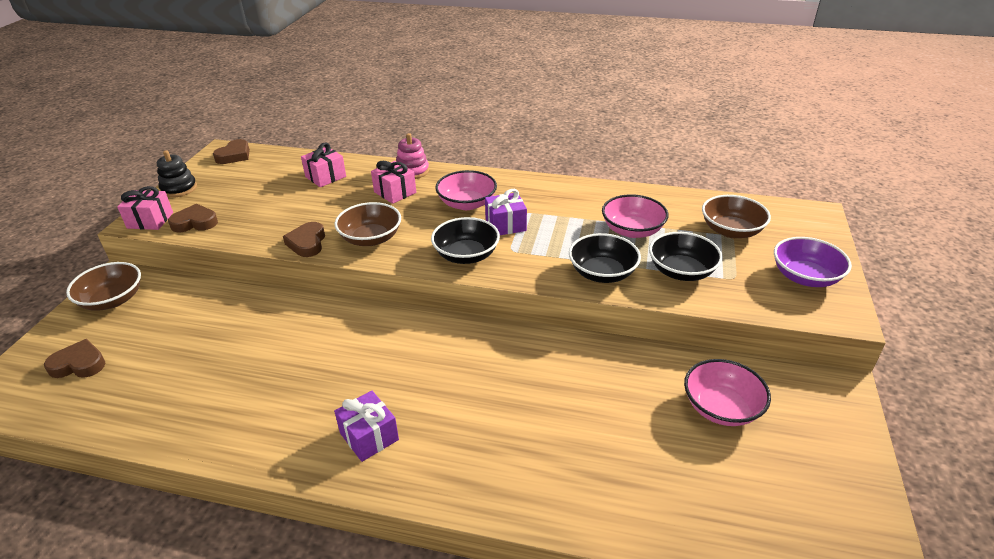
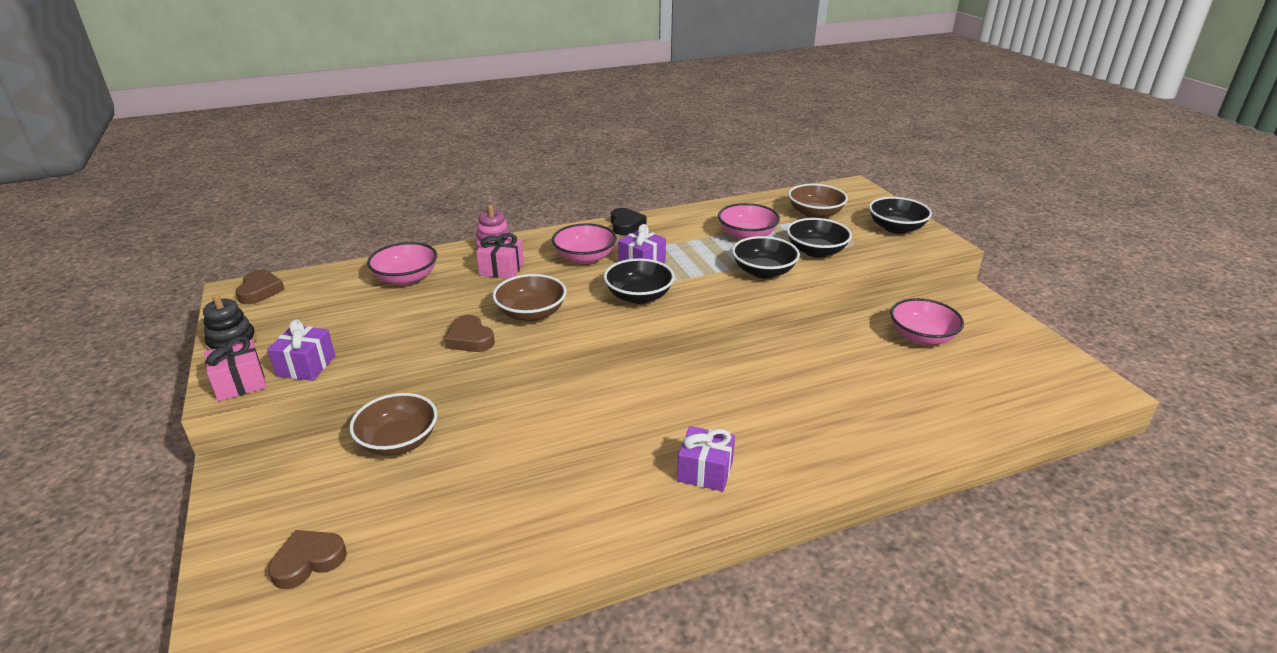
camera: 35 degrees left, 5 degrees down
brown bowl [66,262,141,311] -> brown bowl moved to [349,393,437,456]
brown heart [168,204,218,232] -> purple gift [267,319,335,381]
pink gift [301,142,346,187] -> pink bowl [367,242,437,285]
purple bowl [774,237,852,287] -> black bowl [869,197,932,234]
none -> black heart [611,208,647,235]

